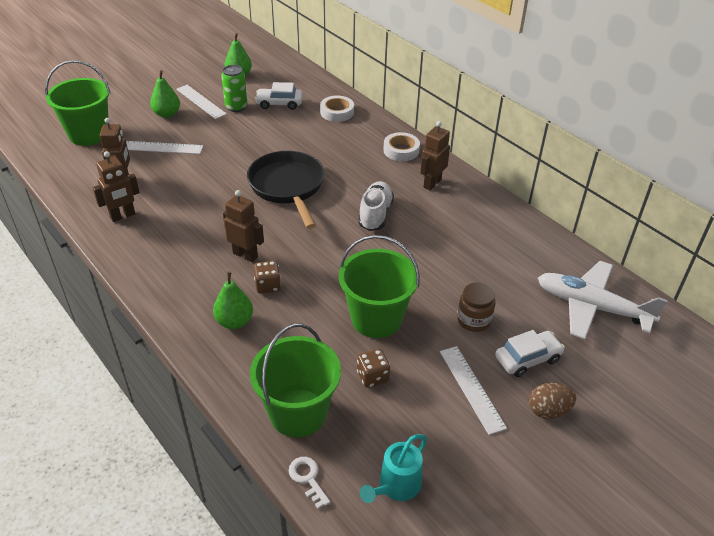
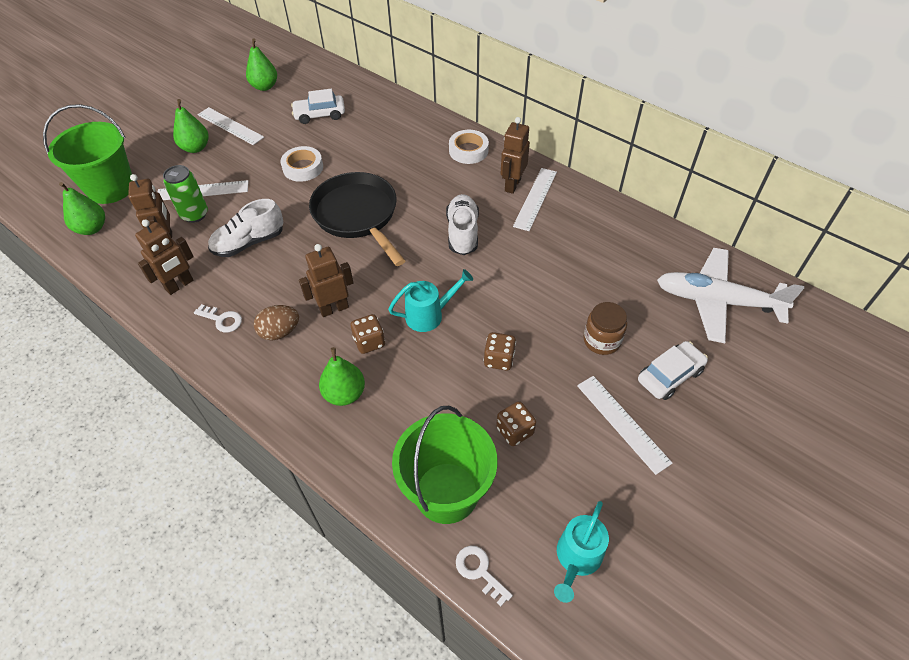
camera: 10 degrees left, 10 degrees up
green can [221,65,247,112] -> green can moved to [163,165,208,223]
brown robot [223,190,264,262] -> brown robot turned 45 degrees counterclockwise [299,244,353,317]
white tape [320,96,354,122] -> white tape moved to [281,146,323,182]
green bucket [339,235,420,338] -> brown dice [484,332,516,371]
brown egg [529,383,576,419] -> brown egg moved to [254,305,299,340]
none -> green pear [59,182,105,235]
none -> white key [194,304,242,333]
none -> white shoe [208,199,284,257]
none -> turquoise watering can [388,269,473,332]
none -> white ruler [513,168,557,231]

